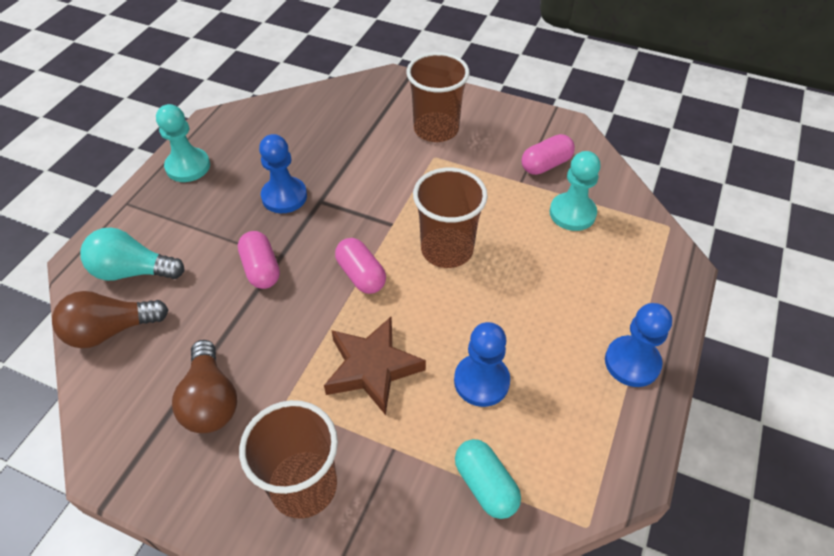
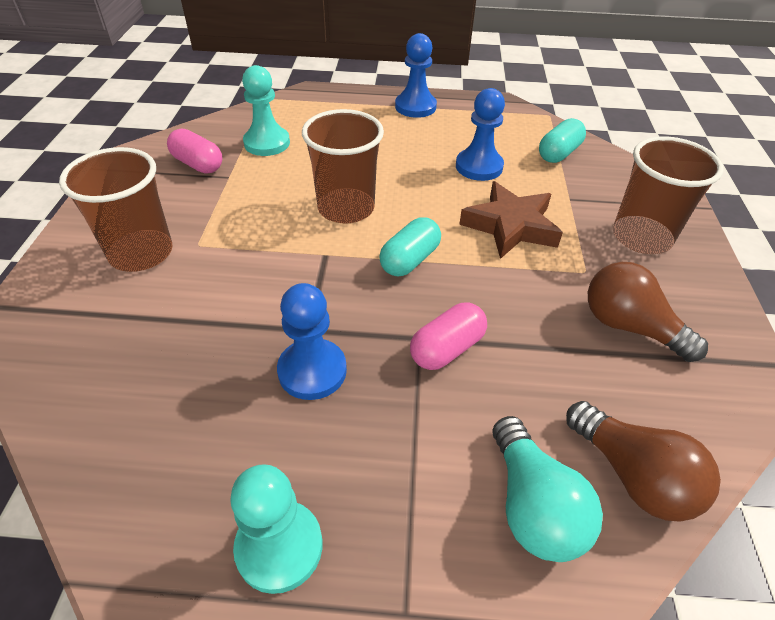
camera: 110 degrees left, 5 degrees down
brown light bulb [172,340,237,433] -> brown light bulb turned 105 degrees counterclockwise [588,262,708,362]
pink capsule [335,238,386,294] -> turquoise capsule [379,217,441,276]

